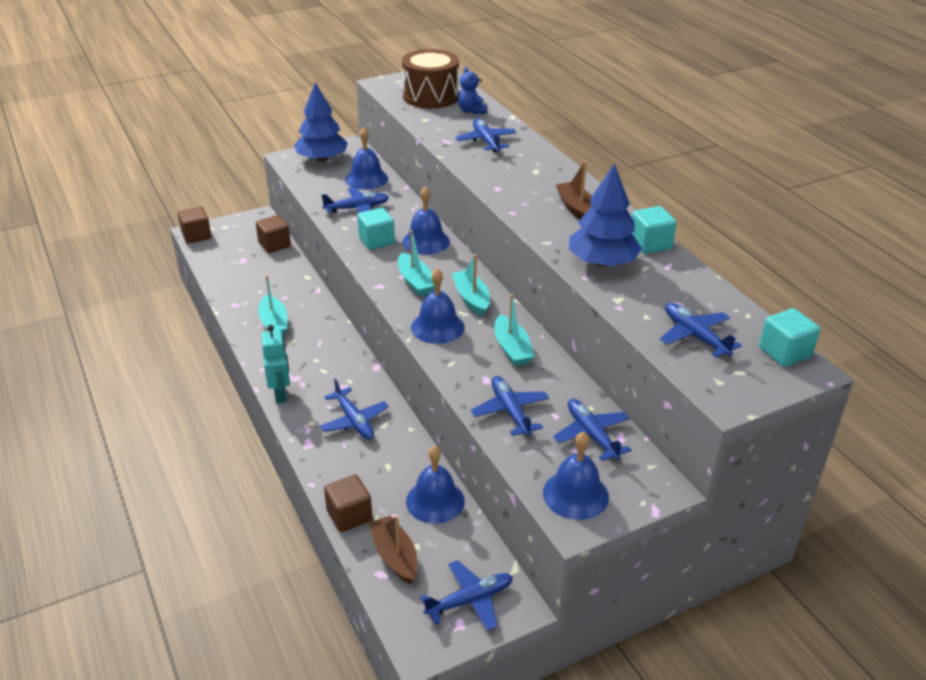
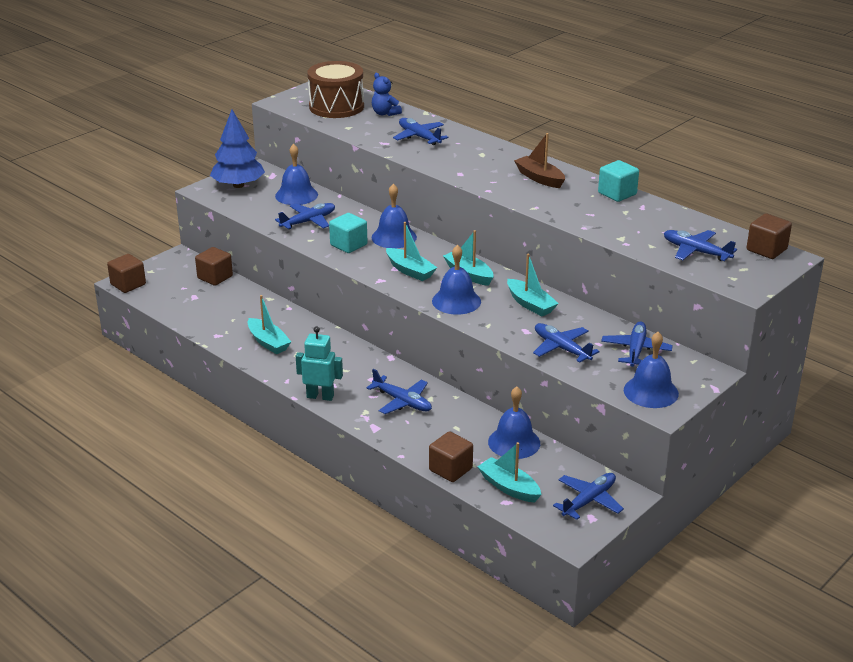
camera: 20 degrees left, 5 degrees down
turquoise robot [261,325,290,403] -> turquoise robot turned 45 degrees counterclockwise [296,326,343,401]
brown boat [369,515,417,584] -> turquoise boat [477,442,542,502]
blue plane [553,399,631,461] -> blue plane turned 60 degrees clockwise [601,321,673,367]
blue tree [569,164,642,267] -> none
turquoise cube [759,308,820,367] -> brown cube [747,214,792,259]

